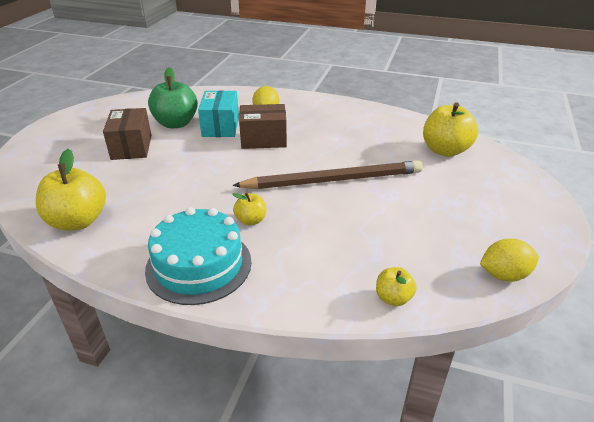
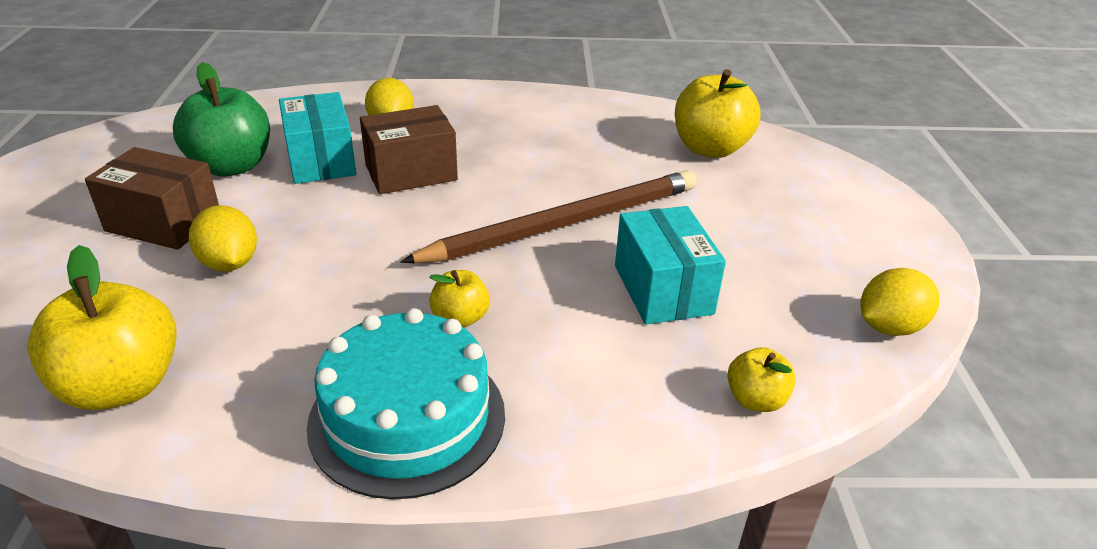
camera: 20 degrees left, 0 degrees up
brown box [103,108,151,160] -> brown box turned 45 degrees counterclockwise [85,147,219,250]
none -> yellow lemon [189,205,257,271]
none -> turquoise box [615,206,726,324]

